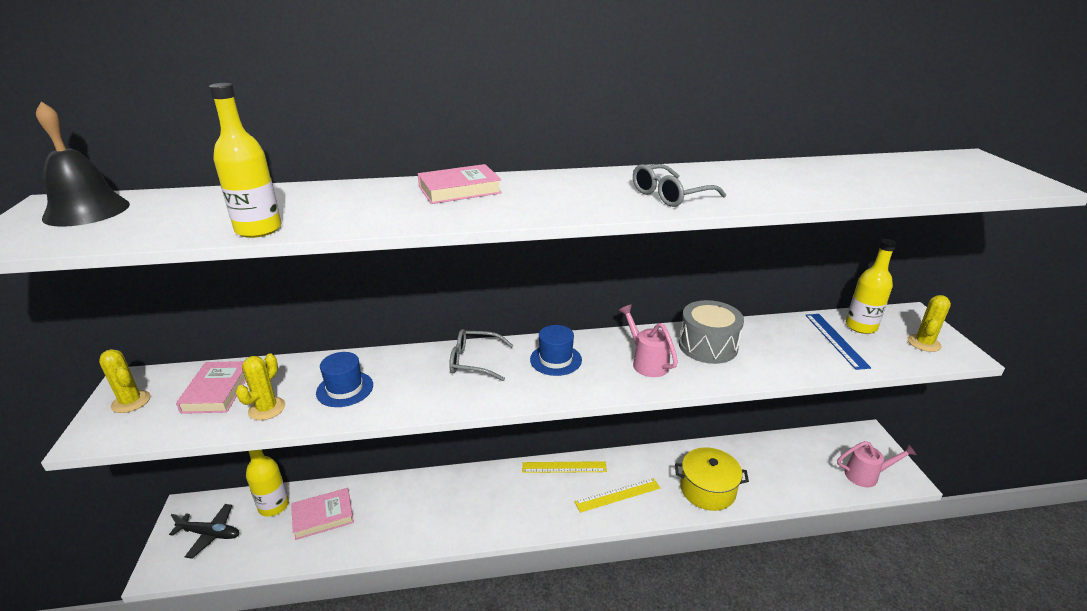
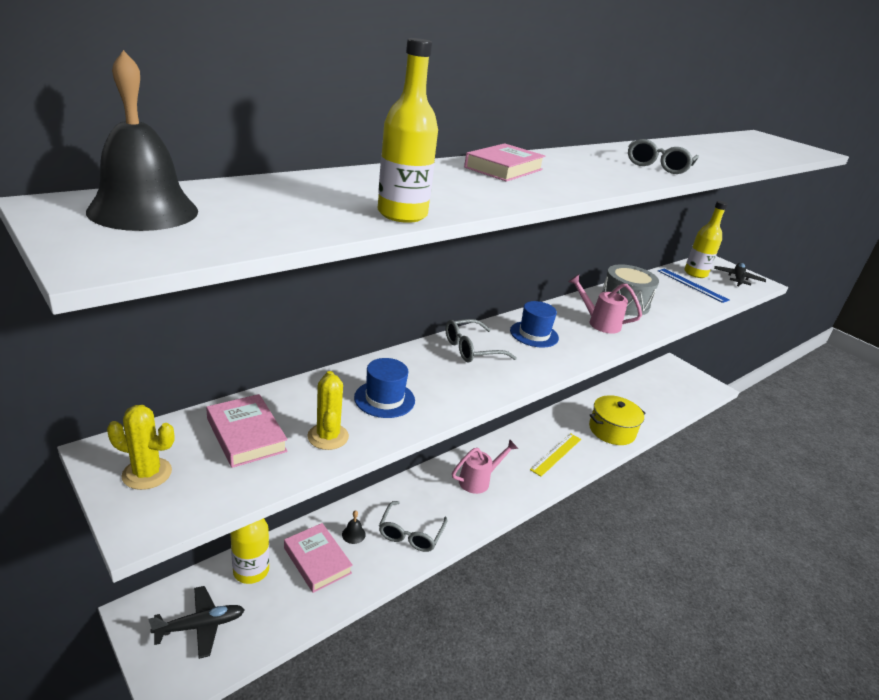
camera: 35 degrees left, 0 degrees up
pink book [291,488,354,540] -> pink book turned 75 degrees counterclockwise [284,523,353,593]
yellow ruler [522,461,607,473] -> none
pink watering can [837,441,917,487] -> pink watering can moved to [452,439,518,494]
yellow cactus [908,295,951,352] -> black plane [714,263,766,286]
none -> black bell [342,511,366,544]
none -> grey glasses [379,501,447,552]

